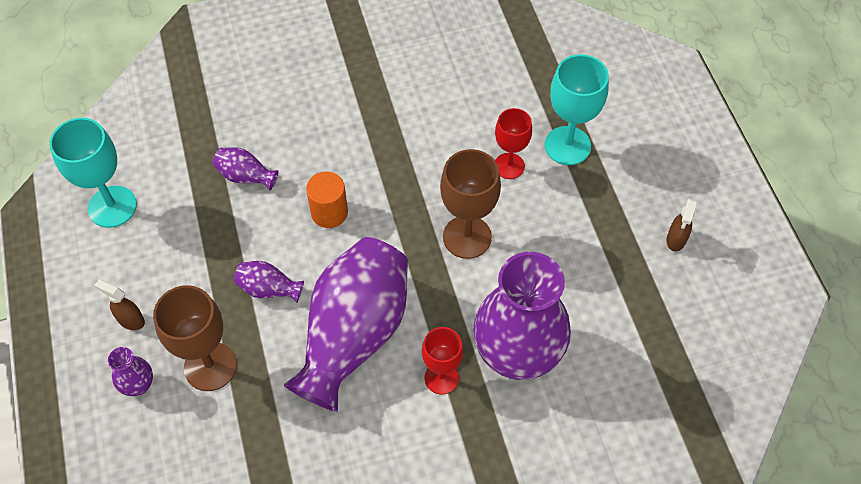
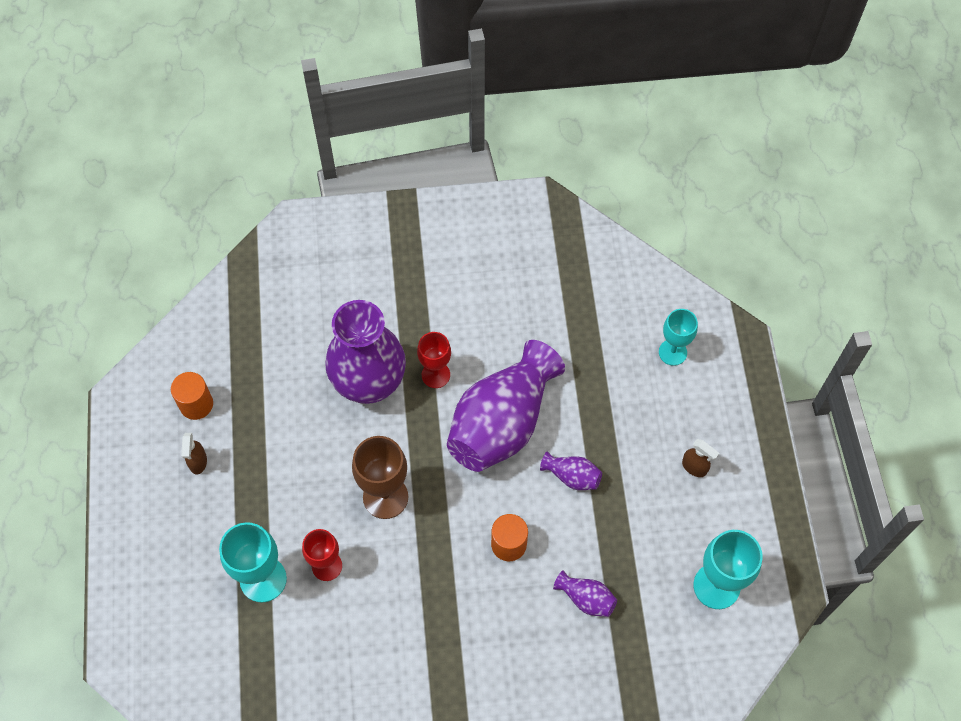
camera: 170 degrees left, 5 degrees up
purple vase [108,347,153,396] -> none
brown goblet [153,285,237,391] -> none
brown spray bottle [667,198,697,252] -> brown spray bottle turned 150 degrees clockwise [181,433,207,475]
none -> orange cylinder [171,372,213,420]
none -> turquoise goblet [659,309,698,366]

